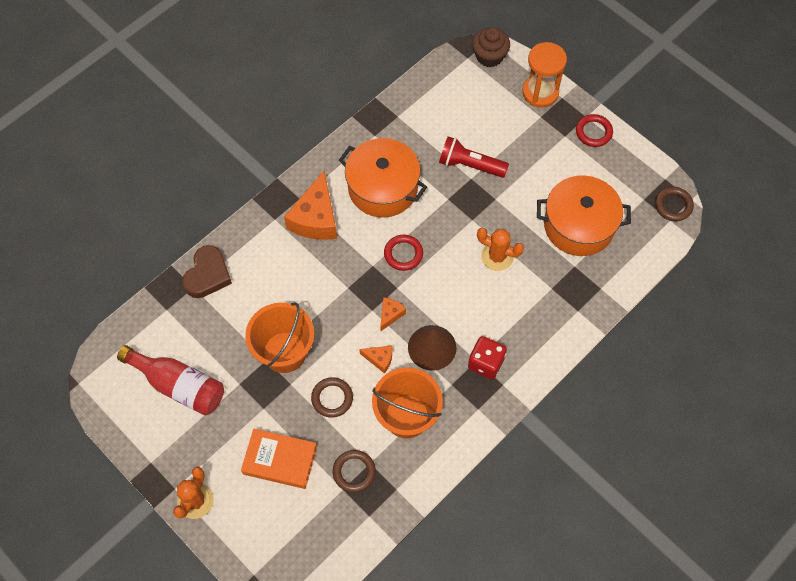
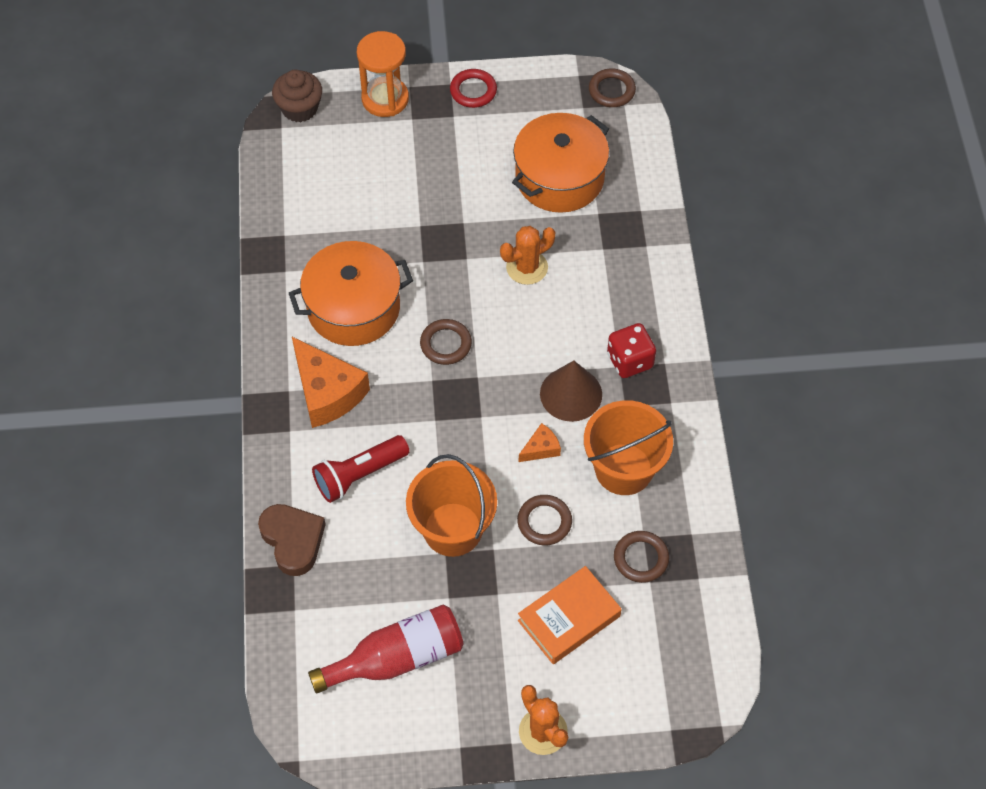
camera: 50 degrees left, 5 degrees down
orange cheese [380,297,406,331] -> none
red ring [384,235,423,271] -> brown ring [420,319,472,365]
red flashlight [439,136,509,178] -> red flashlight moved to [312,435,410,503]

